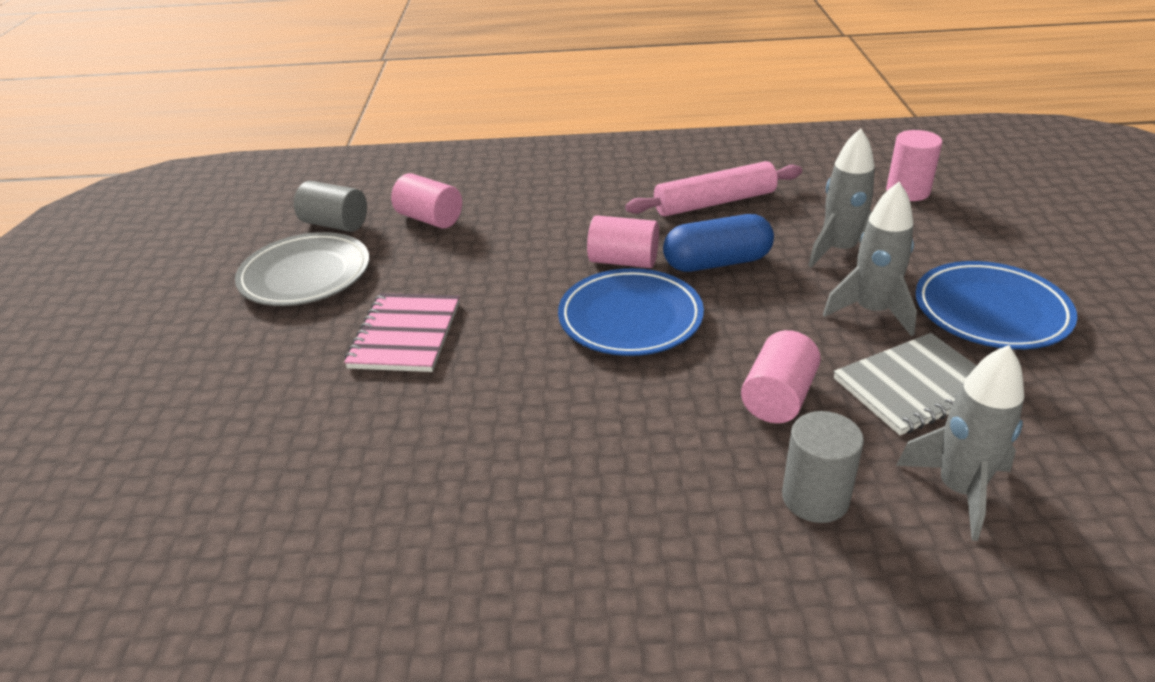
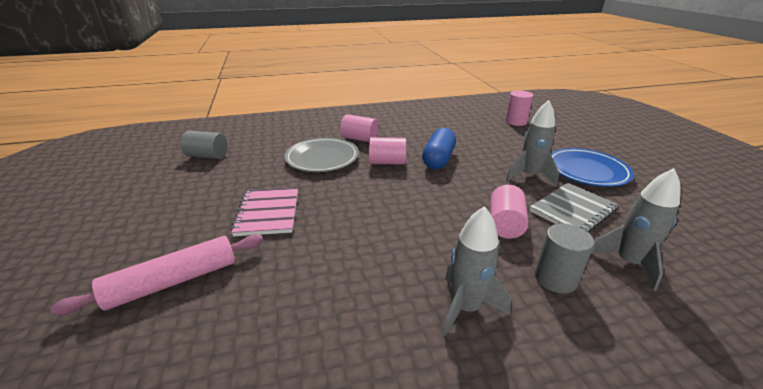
camera: 15 degrees left, 5 degrees down
grey plate [235,232,369,306] -> grey plate moved to [284,138,359,172]
pink cylinder [391,173,462,228] -> pink cylinder moved to [340,114,379,142]
blue plate [558,268,704,356] -> none
pink rolling pin [625,161,802,217] -> pink rolling pin moved to [50,234,263,315]
blue capsule [663,214,774,272] -> blue capsule turned 45 degrees counterclockwise [422,128,456,169]
grey rocket [808,128,875,268] -> grey rocket moved to [442,206,511,336]

